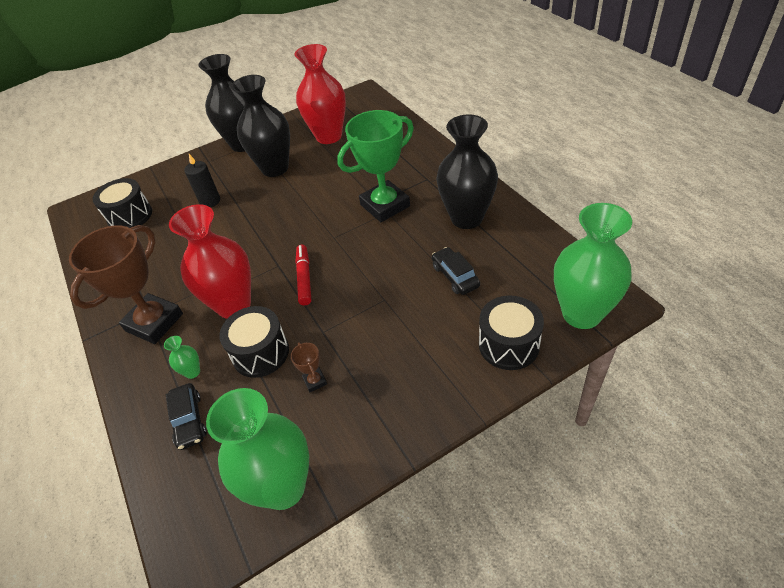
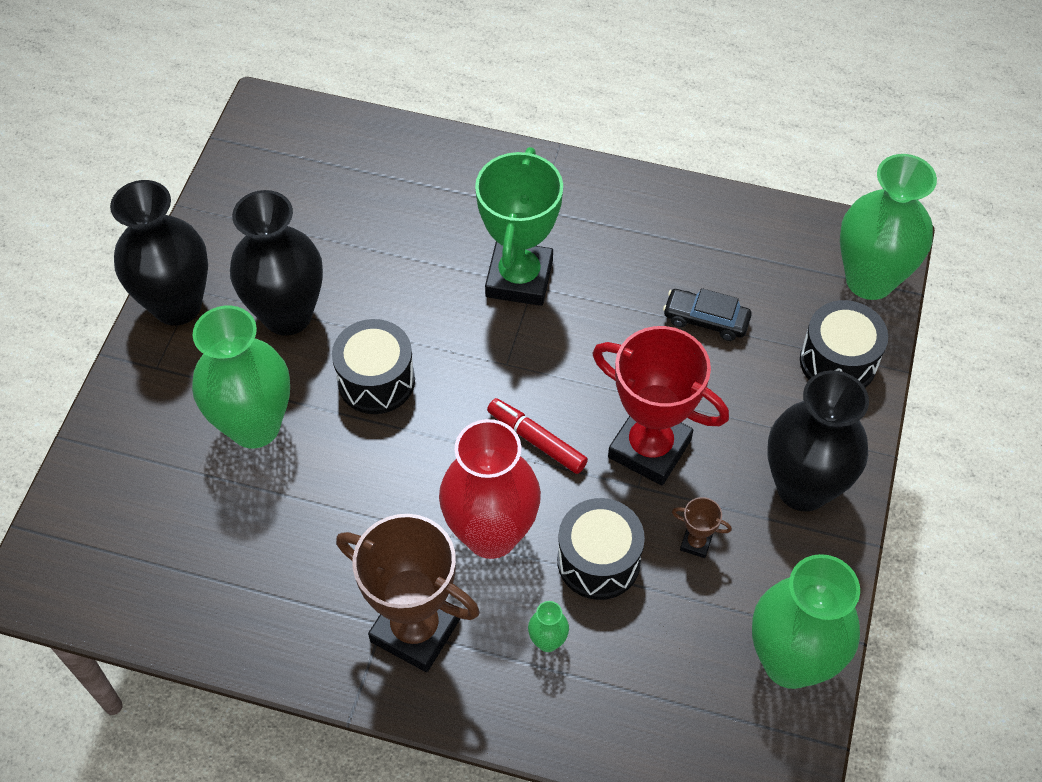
camera: 50 degrees left, 10 degrees up
brown trophy [69,225,183,344] -> brown trophy turned 45 degrees counterclockwise [336,514,480,672]
black drum [93,178,152,228] -> black drum moved to [332,319,415,414]
black car [166,383,207,450] -> none
black candle [184,154,220,208] -> green vase [192,306,290,448]
red vase [295,44,346,144] -> none
black vase [436,115,498,229] -> black vase moved to [767,370,869,512]
none -> red trophy [592,326,729,485]

